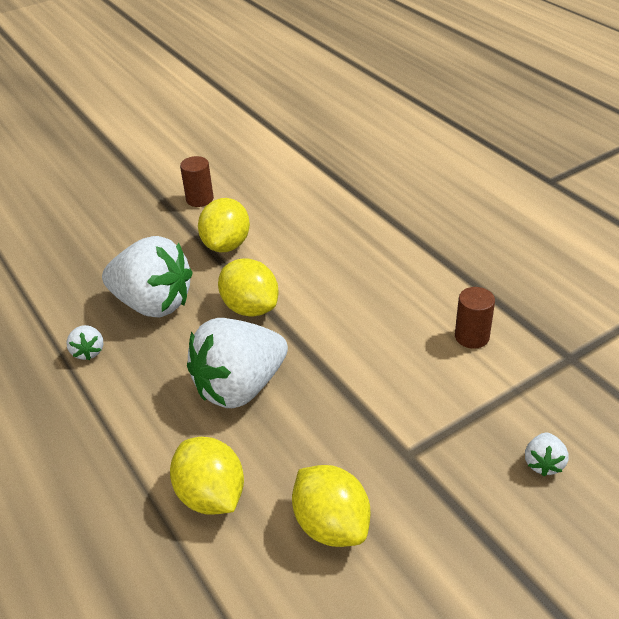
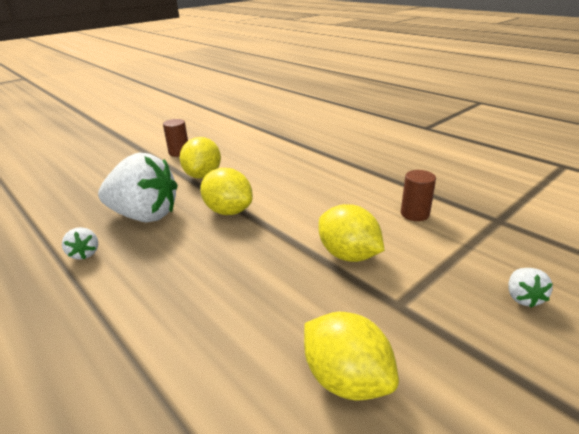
camera: 10 degrees left, 10 degrees down
yellow lemon [170,437,244,514] -> yellow lemon moved to [319,204,385,262]
white strawberry [187,318,288,408] -> none

